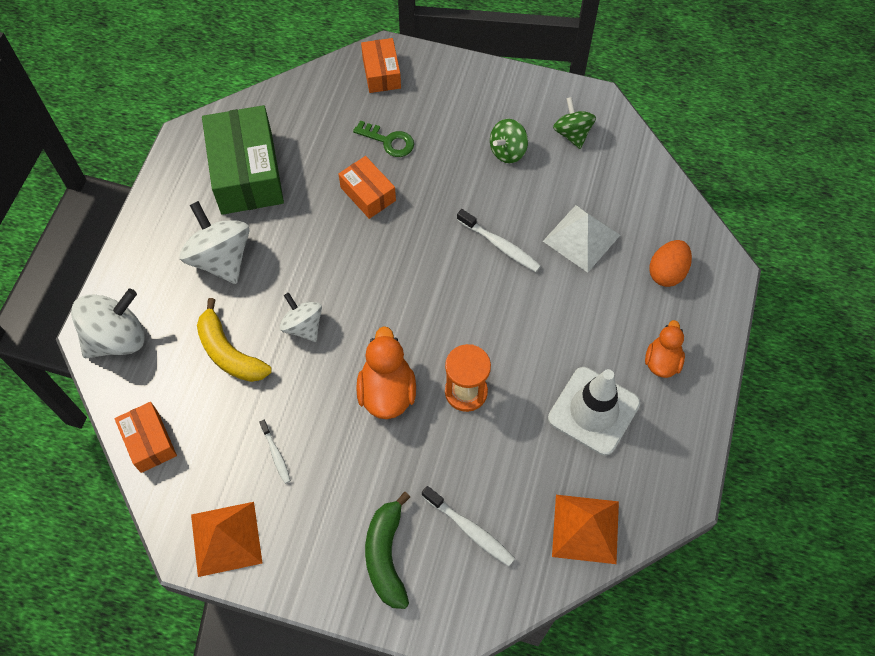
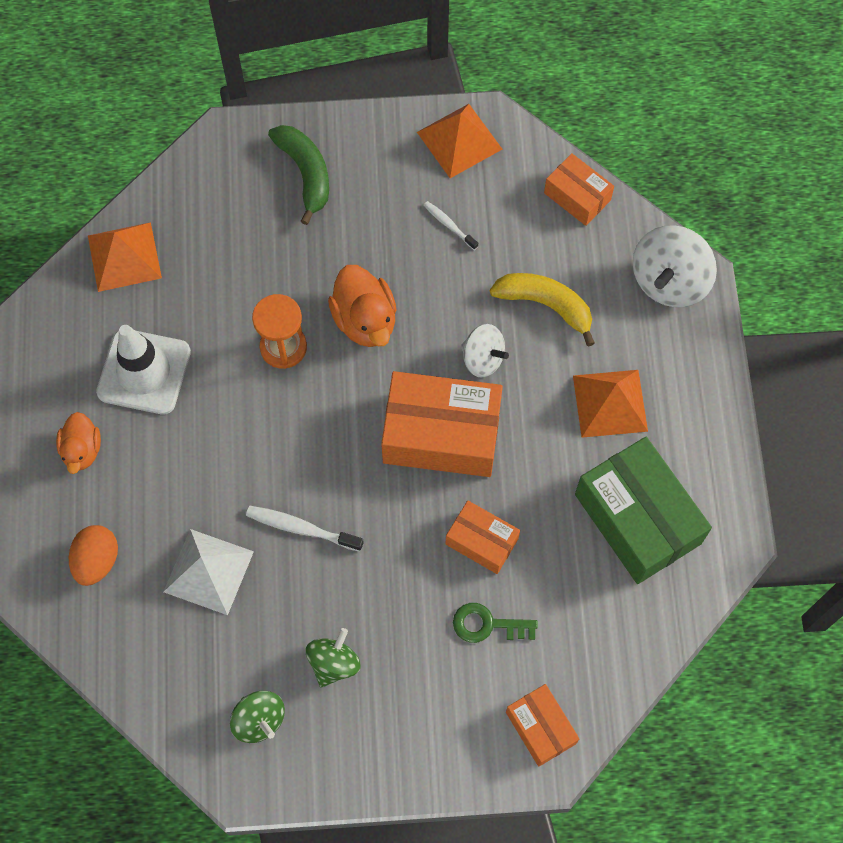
camera: 160 degrees right, 5 degrees up
white spinning top [180,201,249,284] -> orange pyramid [573,370,648,438]
white toothbrush [422,486,515,566] -> none
none -> orange box [381,371,503,477]

